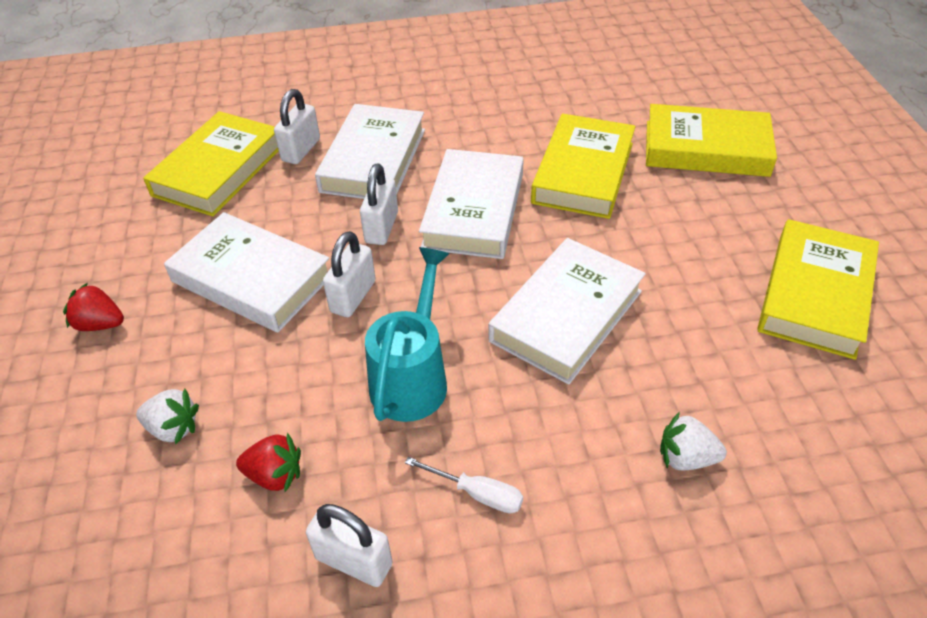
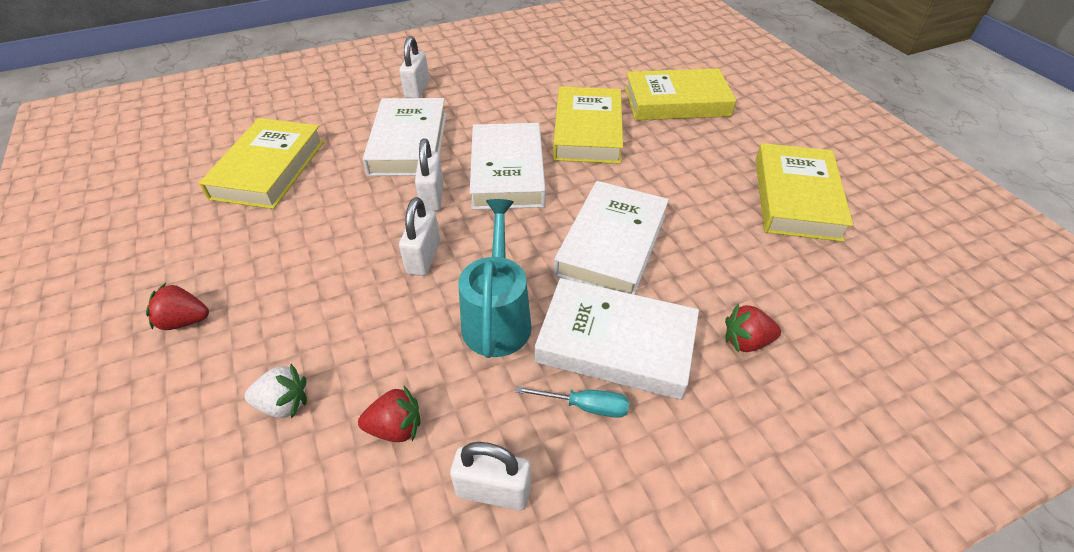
camera: 15 degrees left, 0 degrees up
white book [164,212,329,333] -> white book moved to [535,278,699,400]
white padlock [274,89,320,164] -> white padlock moved to [399,36,429,98]
white screwdriver [405,457,523,513] -> turquoise screwdriver [515,386,629,418]
white strawberry [660,412,727,470] -> red strawberry [725,304,781,353]

